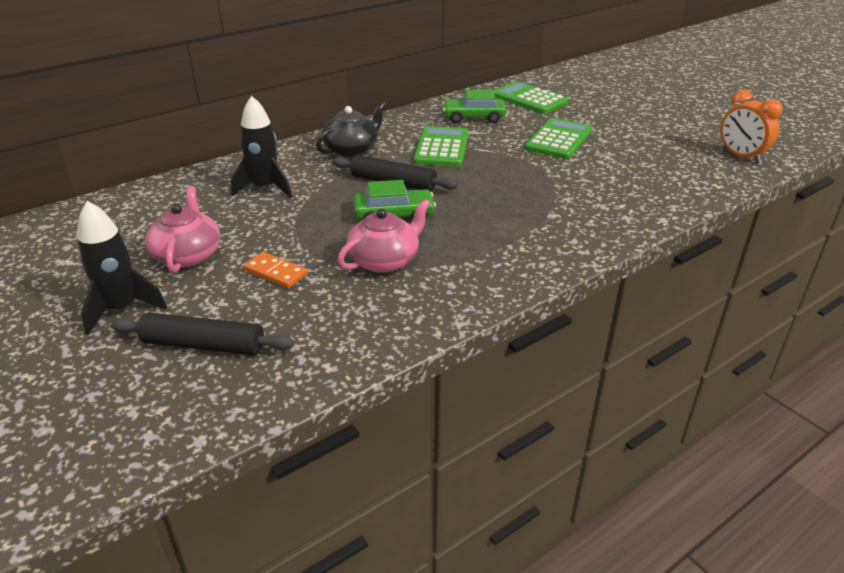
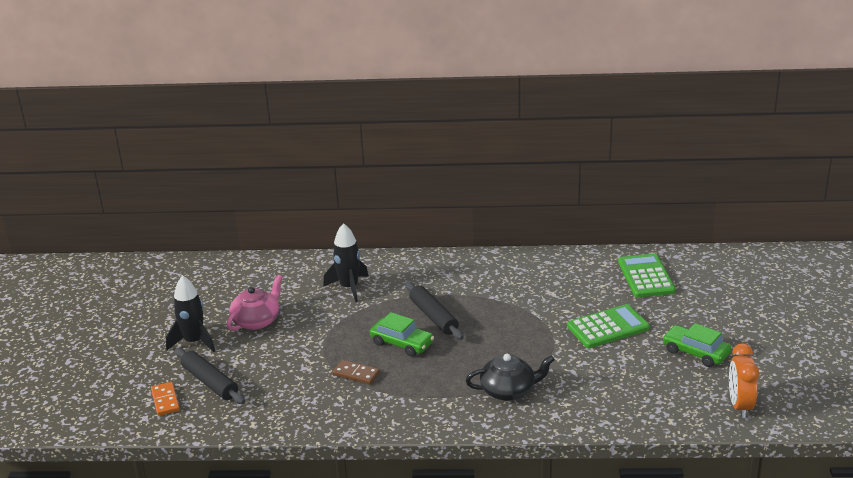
camera: 40 degrees right, 5 degrees down
orange domino [244,252,308,288] -> orange domino moved to [151,382,180,416]
black teapot [316,102,386,157] -> black teapot moved to [466,354,555,401]
pink teapot [337,199,430,273] -> brown domino [332,360,380,385]
green calculator [413,126,468,167] -> none
green car [442,90,506,123] -> green car moved to [662,323,731,367]

